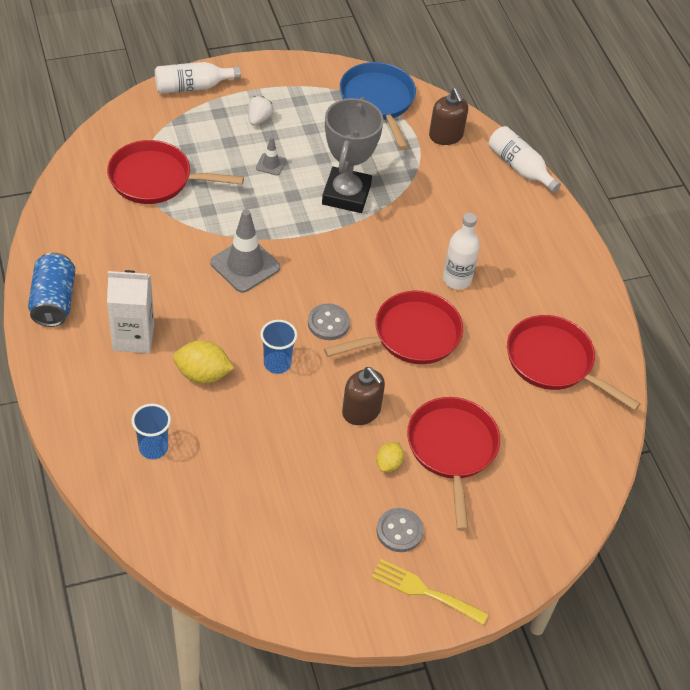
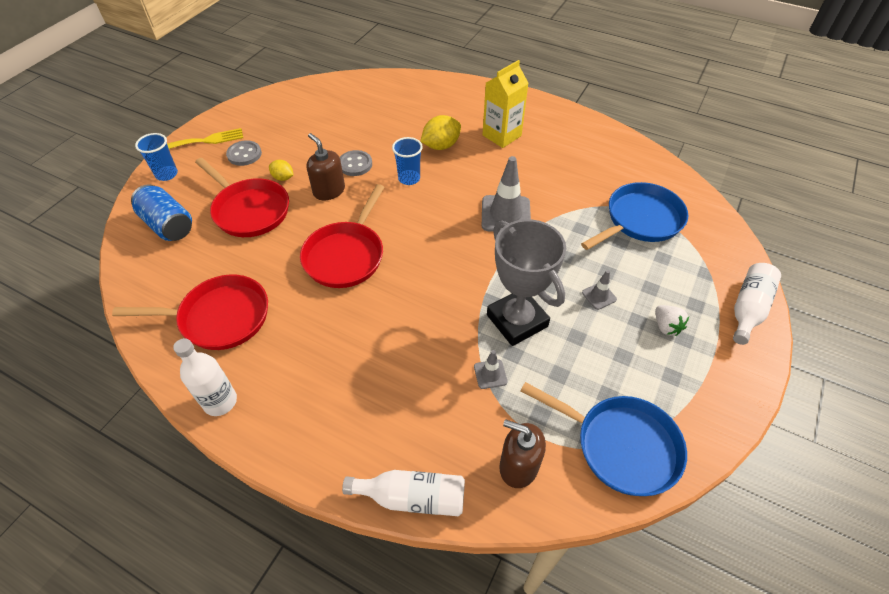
camera: 140 degrees right, 0 degrees up
blue can [28,252,75,327] -> blue can moved to [131,184,192,241]
red pan [107,140,244,204] -> blue pan [581,182,688,250]
white carton [107,270,154,353] -> yellow carton [482,60,529,148]
blue cup [132,404,171,460] -> blue cup moved to [135,133,178,181]
grey button [308,303,350,340] -> grey button moved to [340,150,372,176]
brown soap dispenser [342,367,385,425] -> brown soap dispenser turned 45 degrees clockwise [306,133,345,200]
yellow lemon [376,442,404,472] -> yellow lemon turned 45 degrees counterclockwise [269,160,293,181]
white bottle [443,213,480,289] -> white bottle moved to [173,338,237,416]
none -> grey traffic cone [474,350,508,389]

